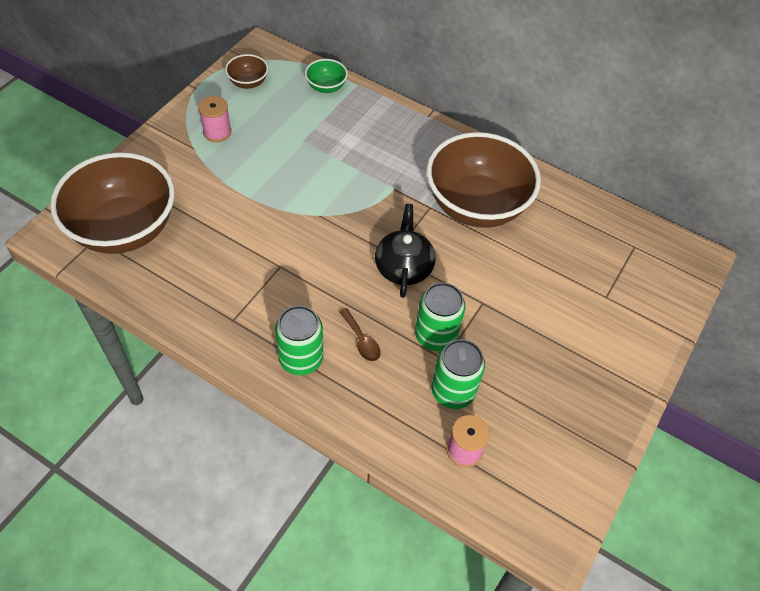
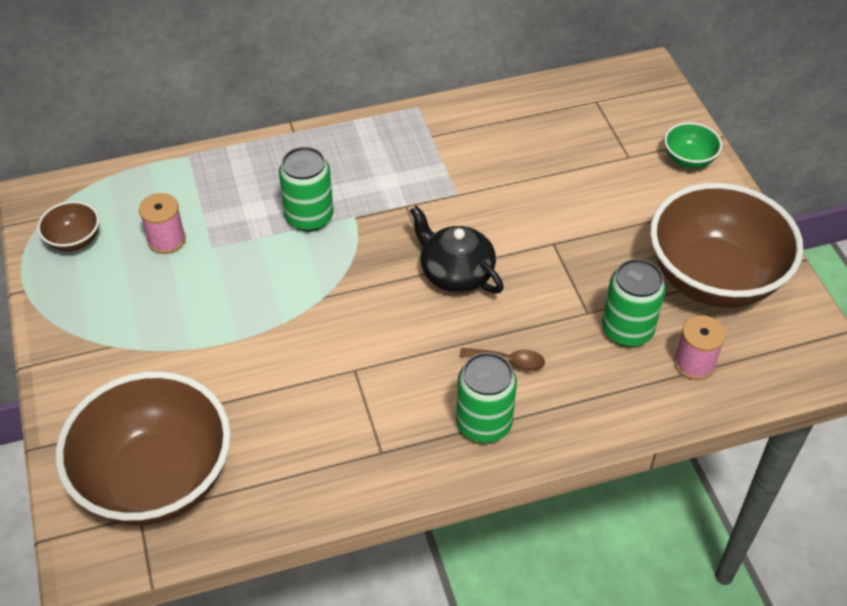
camera: 45 degrees left, 5 degrees down
pink spool [198,96,232,142] -> pink spool moved to [139,193,186,254]
green bowl [305,59,348,93] -> green bowl moved to [664,122,722,168]
green can [415,282,465,351] -> green can moved to [279,147,334,231]
brown bowl [427,132,541,228] -> brown bowl moved to [650,183,803,308]

